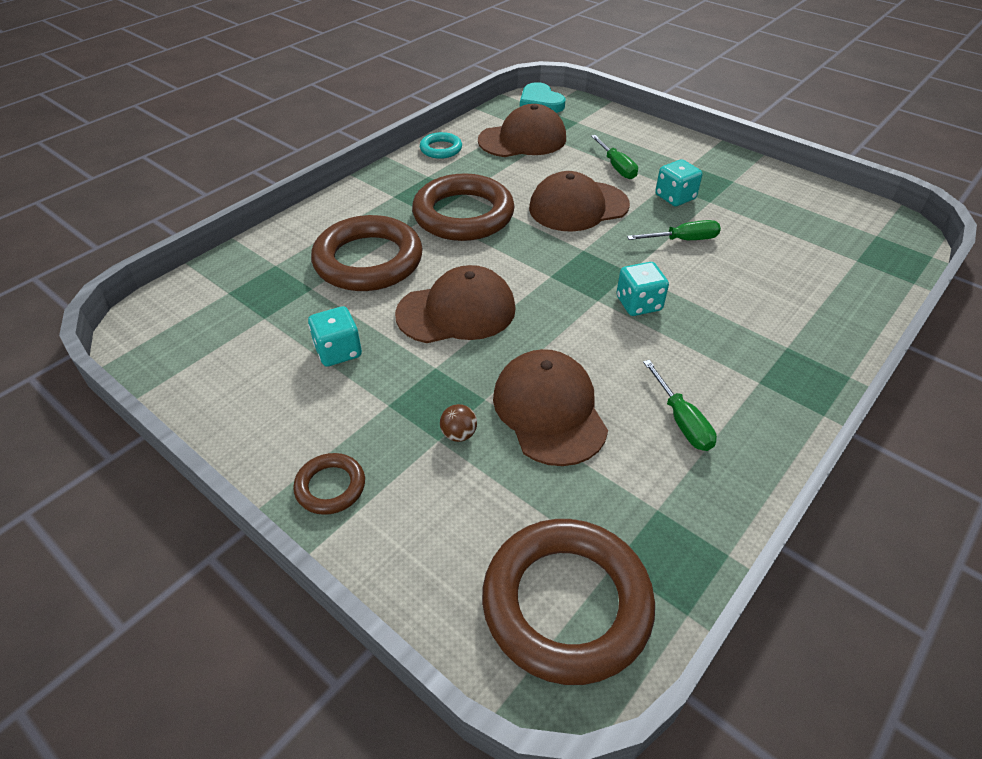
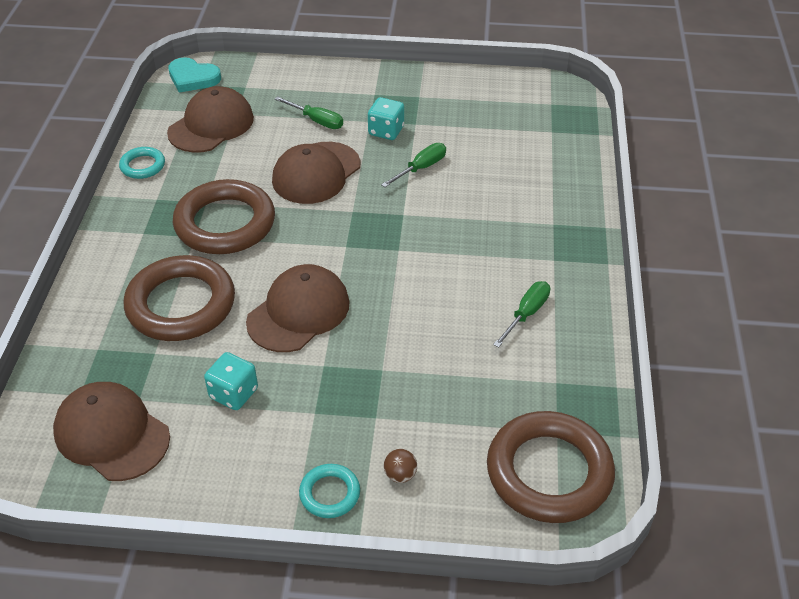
camera: 35 degrees left, 0 degrees up
brown ring [293,453,365,515] -> turquoise ring [299,464,360,518]
brown ball [440,404,477,442] -> brown ball moved to [384,449,417,483]
brown cap [493,349,608,466] -> brown cap moved to [53,382,170,481]
turquoise dice [616,262,669,316] -> none
green screwdriver [643,360,717,451] -> green screwdriver turned 90 degrees counterclockwise [493,281,550,348]

